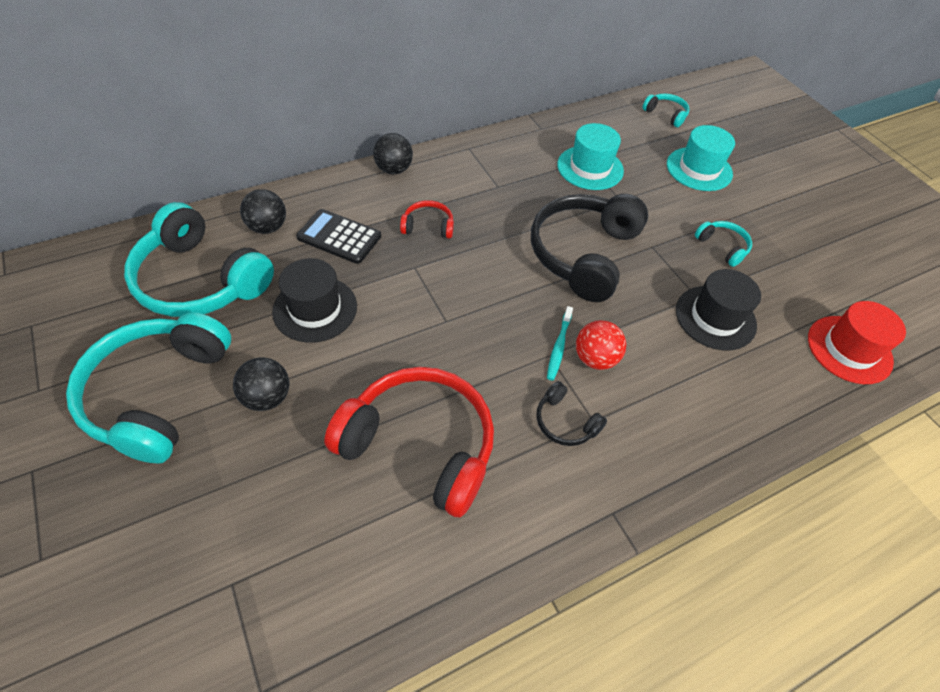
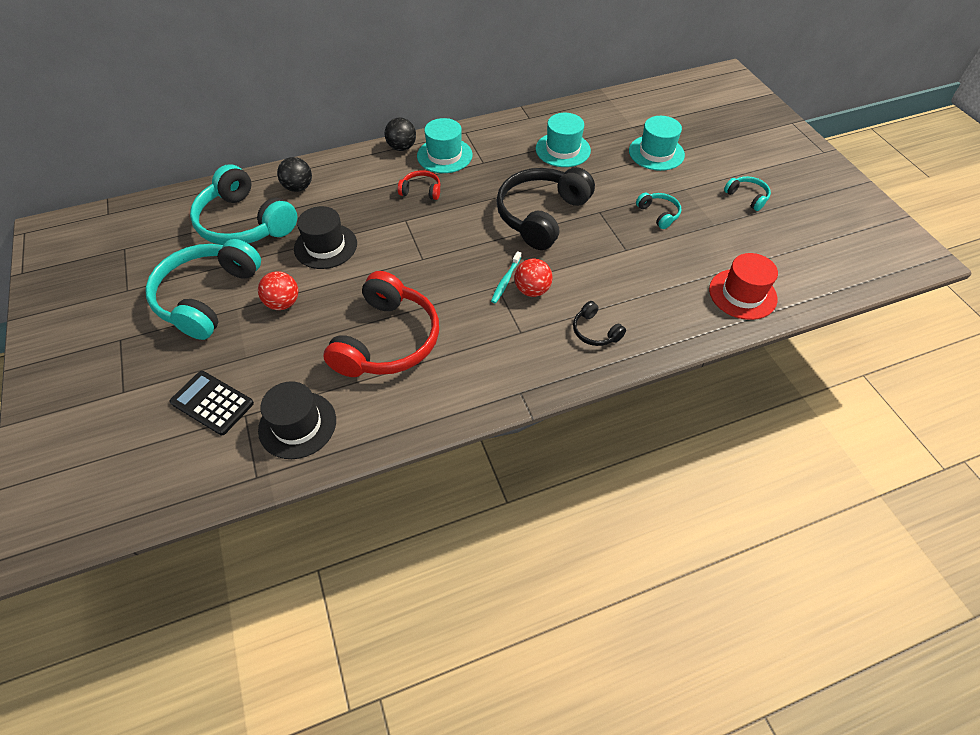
camera: 10 degrees right, 0 degrees up
black ball [233,357,289,411] -> red ball [258,271,298,310]
black calculator [296,209,381,264] -> black calculator moved to [170,371,254,435]
red headphones [324,367,494,517] -> red headphones turned 75 degrees clockwise [323,271,439,377]
black headphones [536,381,607,446] -> black headphones moved to [573,301,626,346]
turquoise headphones [642,93,690,127] -> turquoise headphones moved to [724,176,771,211]
black hat [676,269,761,350] -> black hat moved to [258,381,336,459]
none -> turquoise hat [417,118,472,173]

